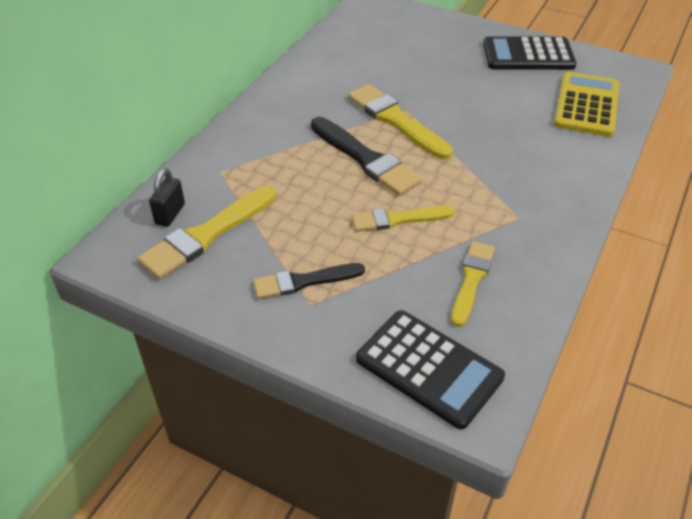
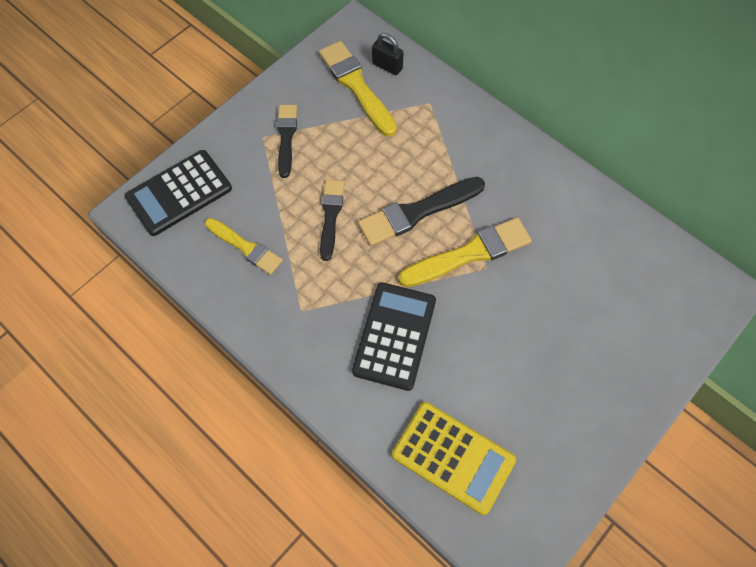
camera: 105 degrees right, 20 degrees up
yellow brush [351,206,455,232] -> black brush [320,180,345,261]
black calculator [483,36,576,70] -> black calculator moved to [352,283,436,391]

